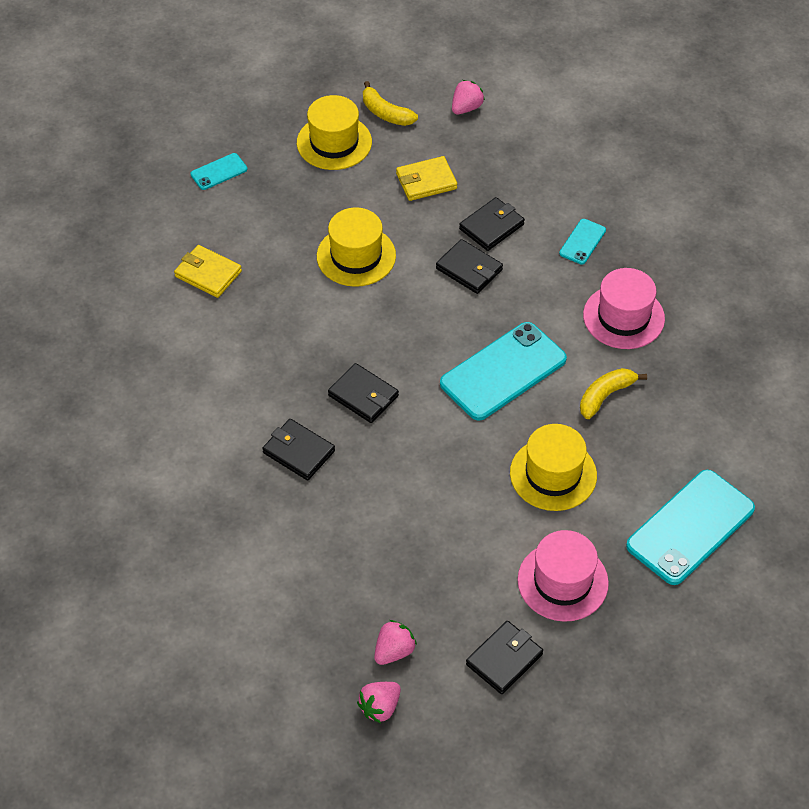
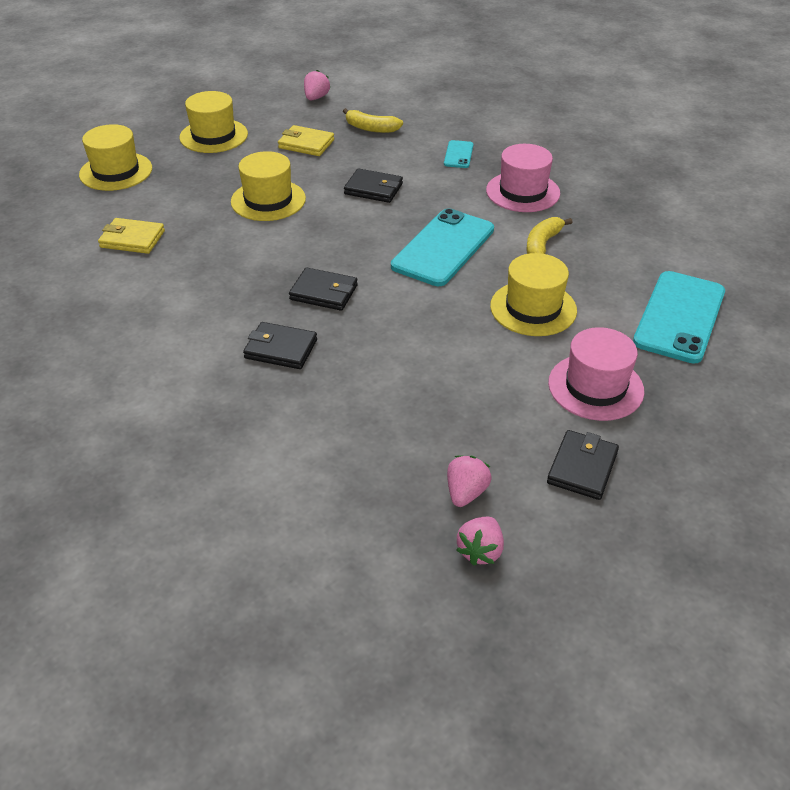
camera: 20 degrees left, 10 degrees down
turquoise phone [191,153,247,190] -> yellow hat [79,124,152,191]
yellow banana [363,81,418,126] -> yellow banana moved to [343,108,403,133]
yellow wallet [396,156,457,201] -> yellow wallet turned 60 degrees clockwise [278,125,334,156]
black wallet [459,197,525,251] -> none

